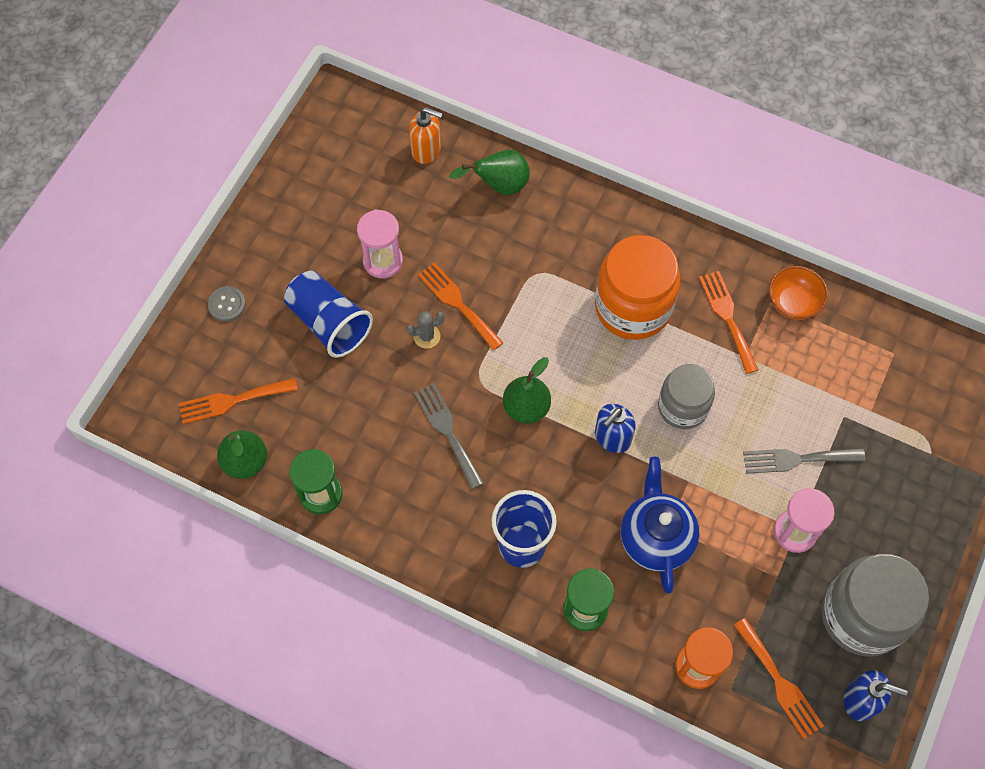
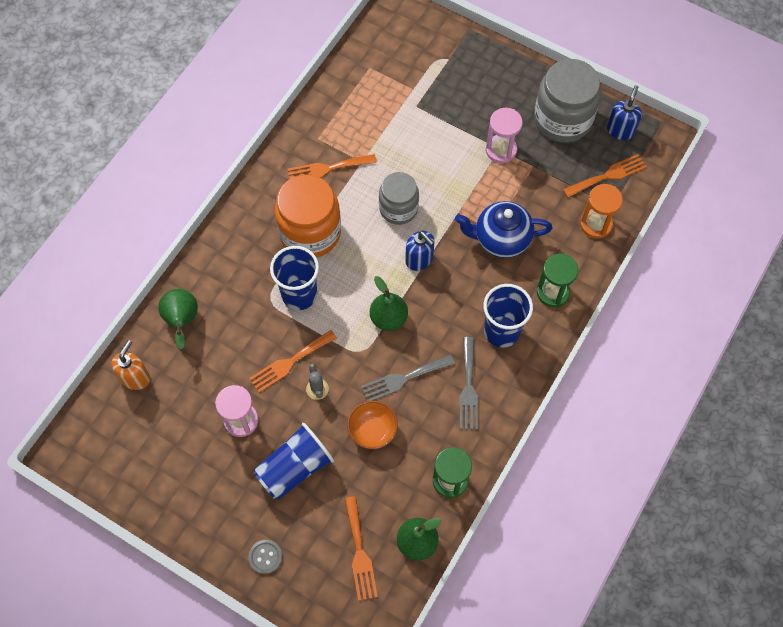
camera: 85 degrees left, 0 degrees up
grey fork [743,448,866,474] -> grey fork moved to [459,337,478,430]
orange bowl [769,266,828,320] -> orange bowl moved to [347,401,398,449]
none -> blue cup [270,246,319,310]

